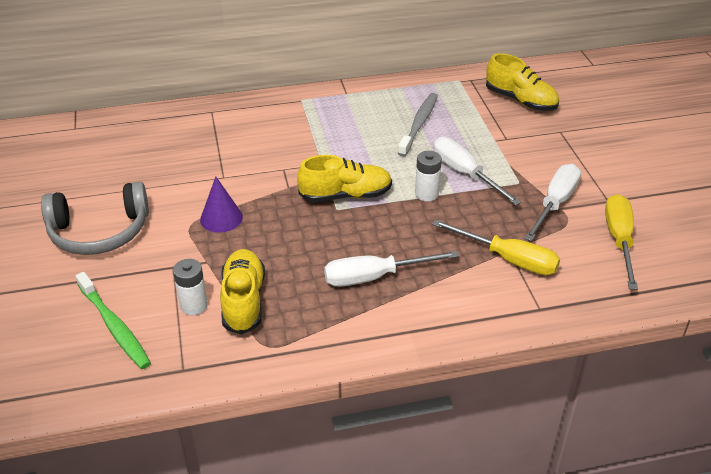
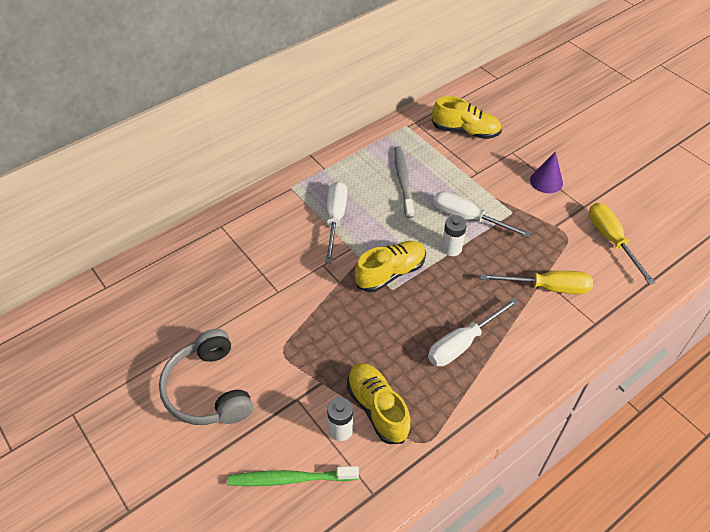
camera: 25 degrees left, 10 degrees up
grey headphones [41,181,149,255] -> grey headphones turned 105 degrees clockwise [159,329,253,425]
green toothbrush [76,272,151,369] -> green toothbrush turned 150 degrees clockwise [227,466,359,486]
purple cone [200,177,243,233] -> purple cone moved to [530,151,563,193]
white screwdriver [524,164,581,241] -> white screwdriver moved to [325,181,347,263]

